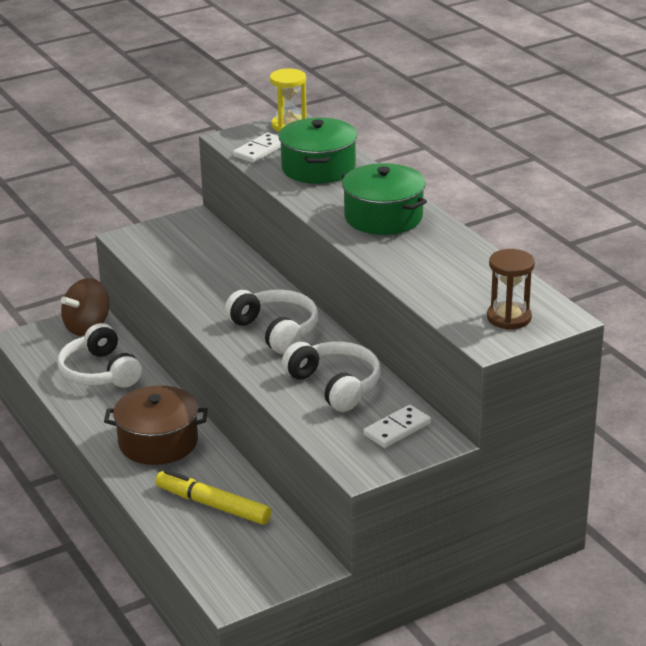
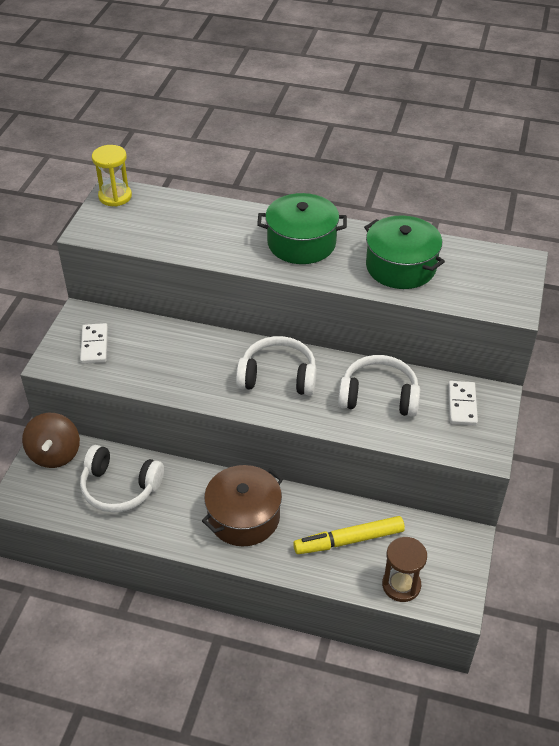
camera: 45 degrees left, 15 degrees up
white domino [233,133,281,163] -> white domino moved to [80,323,108,364]
green pot [279,117,357,184] -> green pot moved to [364,215,445,289]
brown hourglass [487,249,535,330] -> brown hourglass moved to [382,537,427,602]

